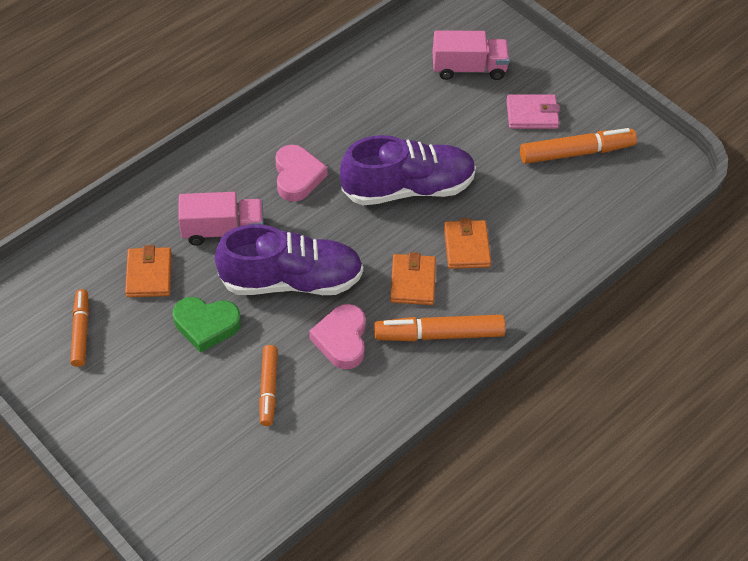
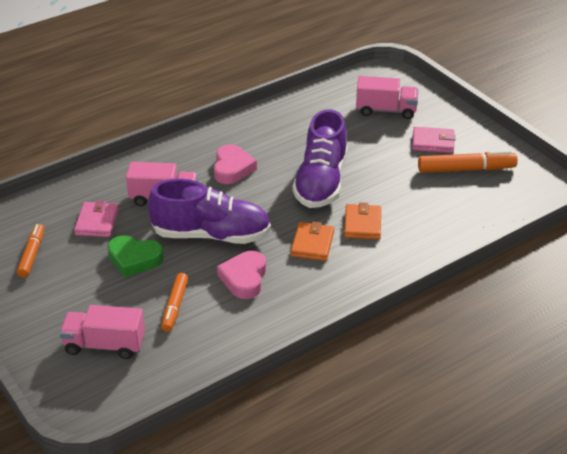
camera: 10 degrees right, 15 degrees down
orange wallet [125,245,172,297] -> pink wallet [74,200,119,237]
purple shoe [340,135,476,205] -> purple shoe turned 105 degrees clockwise [293,109,348,208]
orange marker [374,315,506,341] -> none
none -> pink truck [59,305,145,359]

